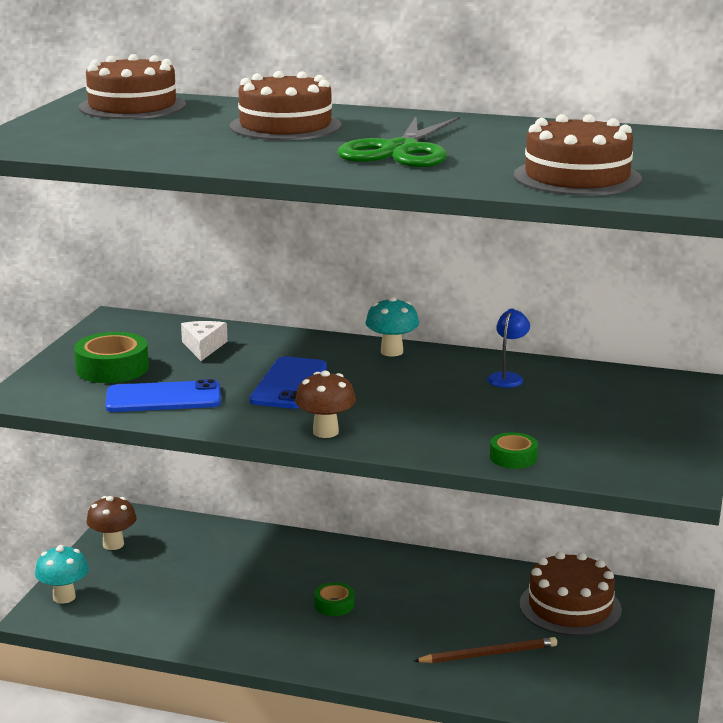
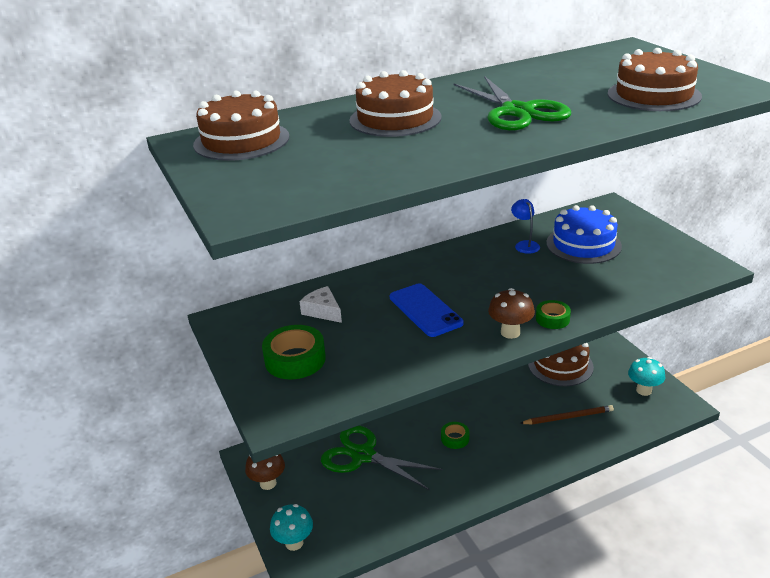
camera: 40 degrees left, 10 degrees up
blue phone [105,379,221,412] -> none
turquoise mushroom [365,296,419,356] -> turquoise mushroom moved to [628,357,665,396]
brown pencil [414,637,557,663] -> brown pencil turned 45 degrees clockwise [520,405,614,424]
green tape [490,432,538,469] -> green tape moved to [536,300,571,329]
none -> green scissors [321,426,443,490]
none -> blue cake [546,205,622,264]

